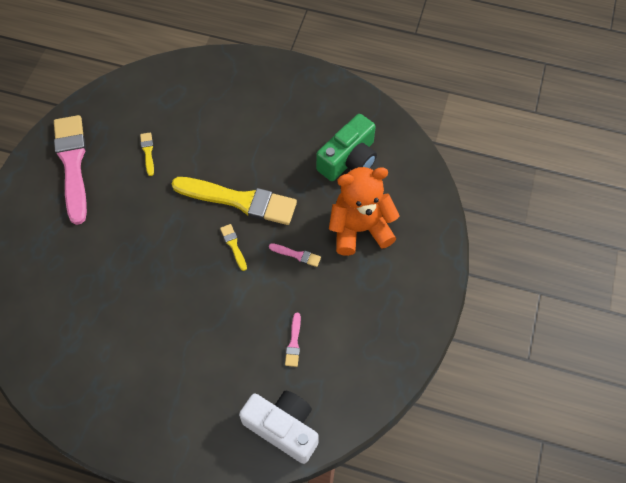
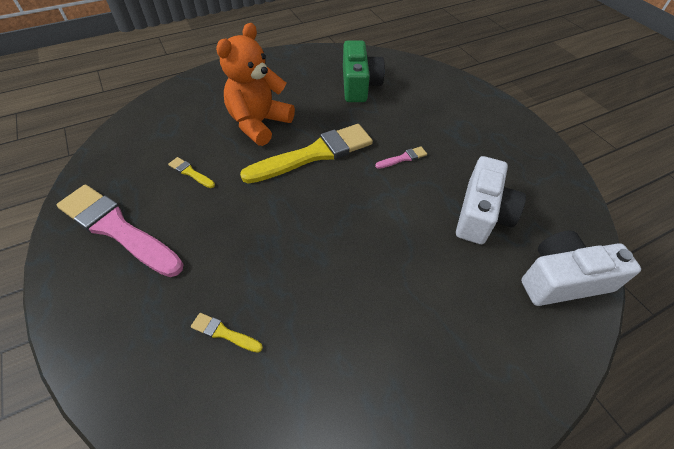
camera: 45 degrees left, 10 degrees down
yellow brush [220,224,247,271] -> yellow brush moved to [191,313,263,353]
pink brush [285,313,301,367] -> white camera [456,156,526,244]
orange teddy bear [329,167,400,256] -> orange teddy bear moved to [216,23,295,146]

